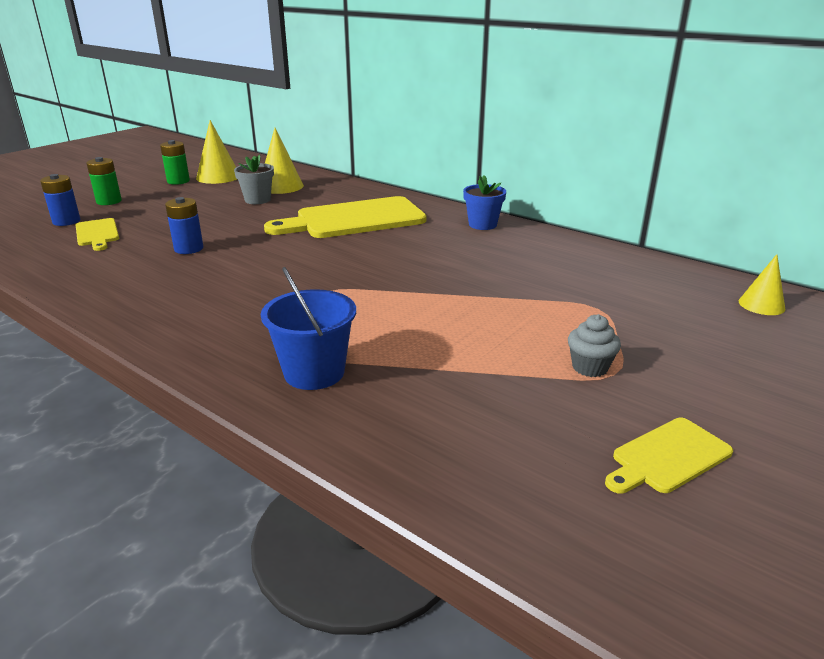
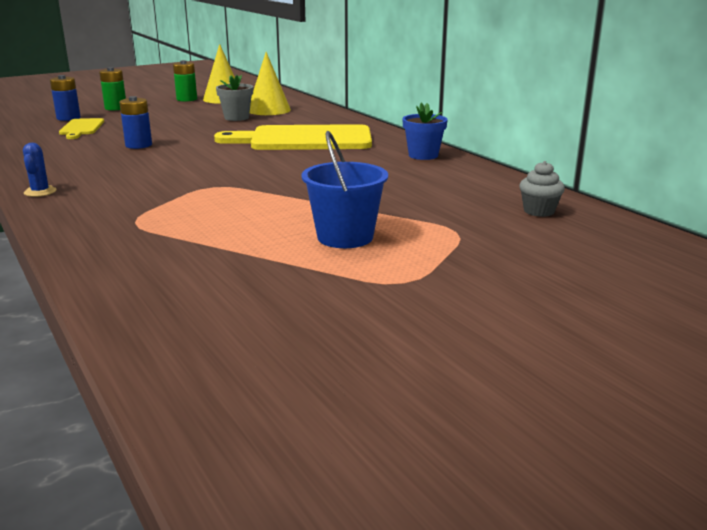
camera: 20 degrees right, 5 degrees down
blue bucket [261,267,356,390] -> blue bucket moved to [301,131,388,248]
grey cupcake [568,314,621,377] -> grey cupcake moved to [519,161,565,217]
yellow cutting board [605,418,733,494] -> none
yellow cone [739,254,785,315] -> none
none -> blue cactus [23,143,56,197]

